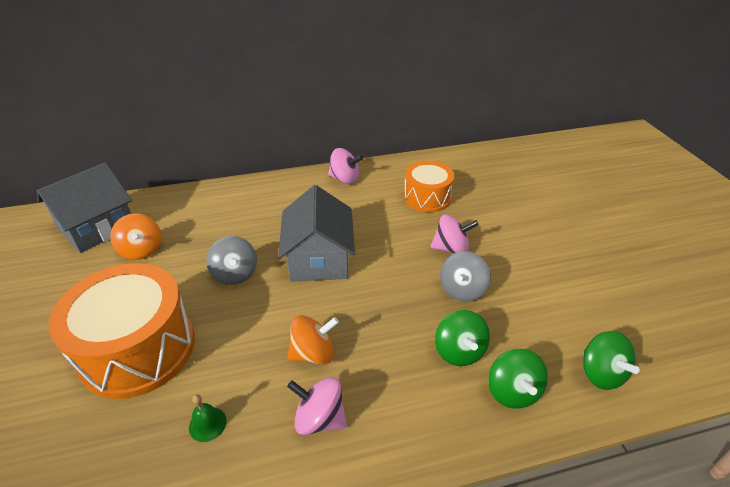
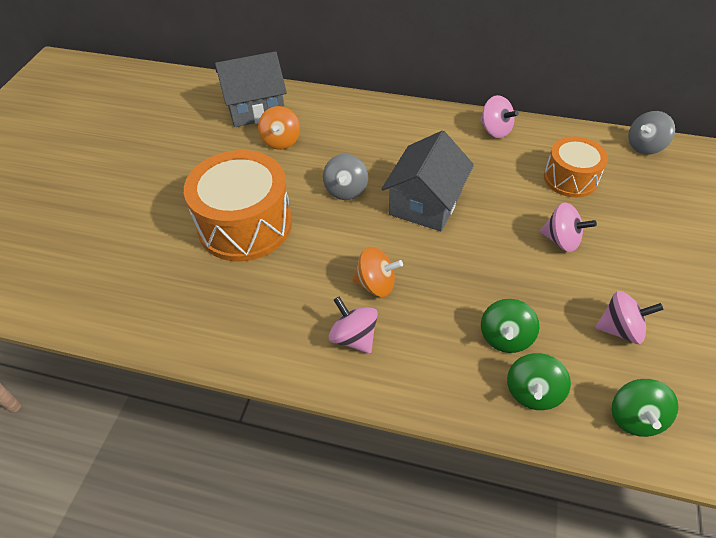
camera: 30 degrees right, 10 degrees up
green bell [189,394,227,442] -> none
grey spinning top [440,251,491,301] -> grey spinning top moved to [628,111,675,155]
none -> pink spinning top [595,291,664,344]

